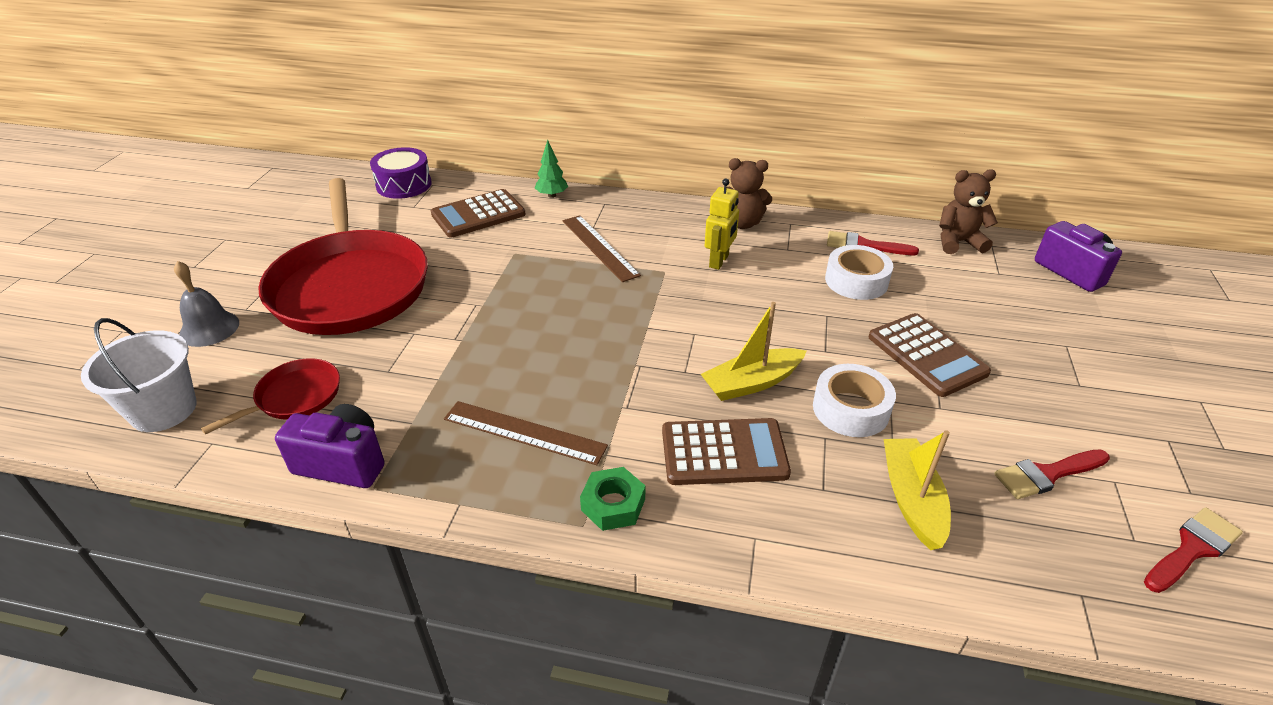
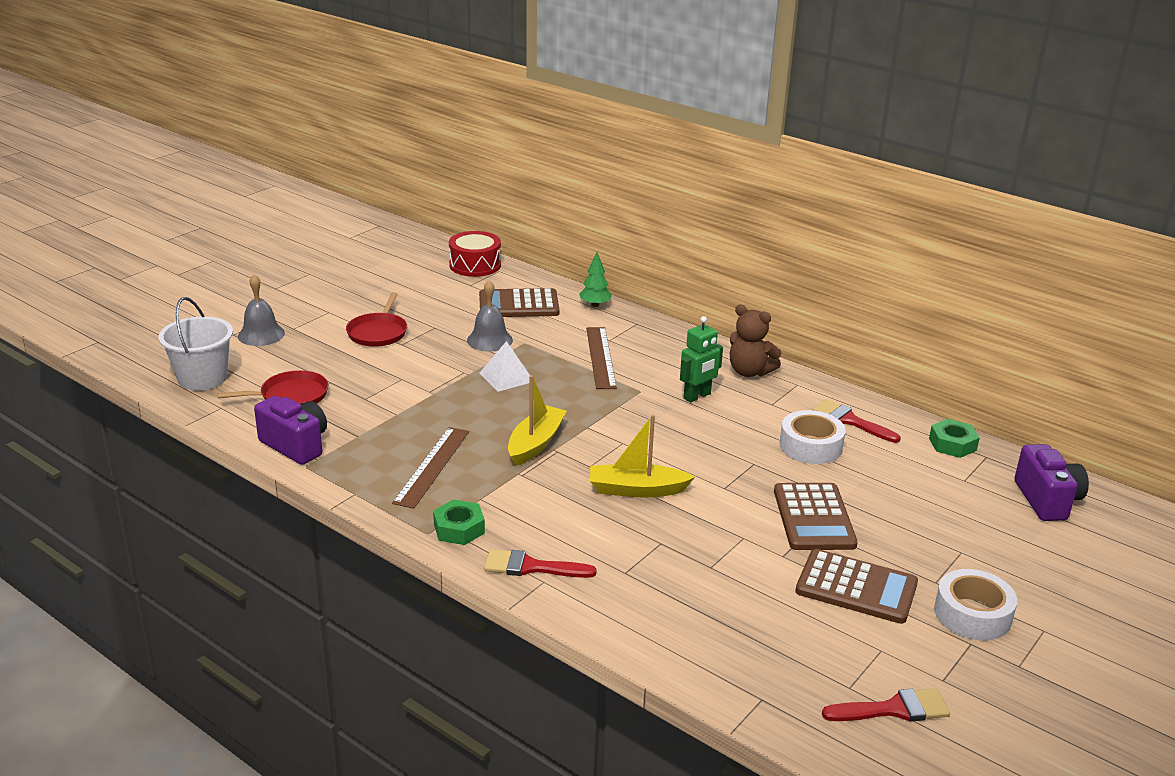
camera: 25 degrees right, 10 degrees down
red pan [258,178,428,335] -> red pan [346,292,407,347], size x0.44
purple drum [370,147,432,199] -> red drum [449,231,501,277]
brown ruler [444,401,608,465] -> brown ruler turned 60 degrees clockwise [392,427,469,509]
brown calculator [662,418,791,485] -> brown calculator moved to [795,549,918,624]
yellow robot [705,179,739,270] -> green robot [680,316,723,403]
white tape [813,364,896,437] -> white tape moved to [934,569,1017,641]
yellow boat [883,430,951,550] -> yellow boat moved to [508,375,567,466]
brown teddy bear [939,169,998,254] -> green nut [929,419,980,458]
red brush [994,449,1110,499] -> red brush moved to [484,549,597,578]
none -> grey bell [467,280,513,352]
none -> white pyramid [479,341,530,392]

